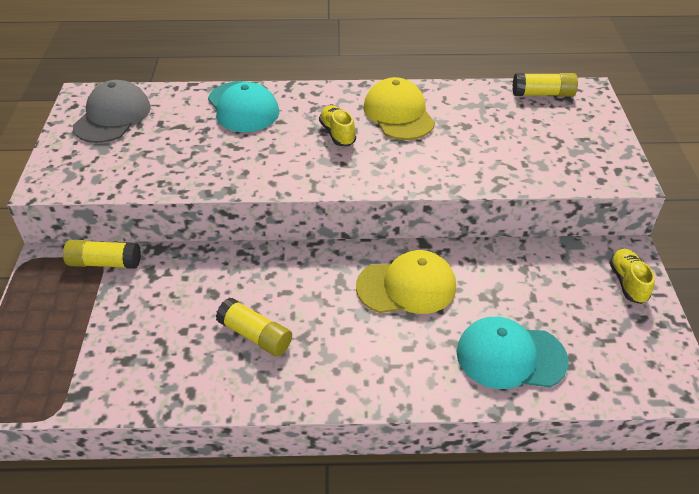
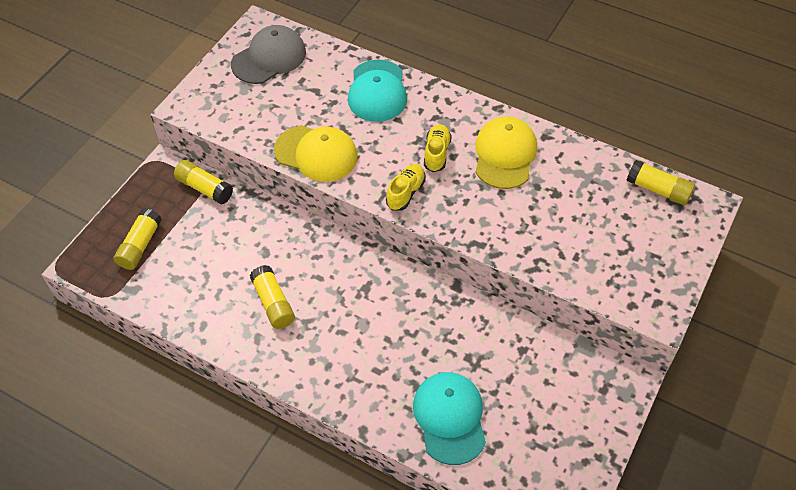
camera: 30 degrees right, 10 degrees up
yellow cap [356,250,456,314] -> yellow cap moved to [274,126,358,182]
turquoise cap [456,317,569,389] -> turquoise cap turned 45 degrees clockwise [413,372,486,465]
yellow shoe [609,249,655,304] -> yellow shoe moved to [386,164,426,211]
none -> yellow glue stick [114,208,162,270]

